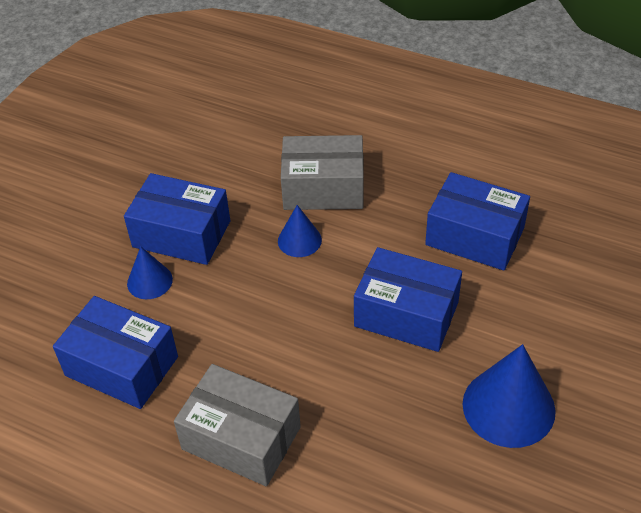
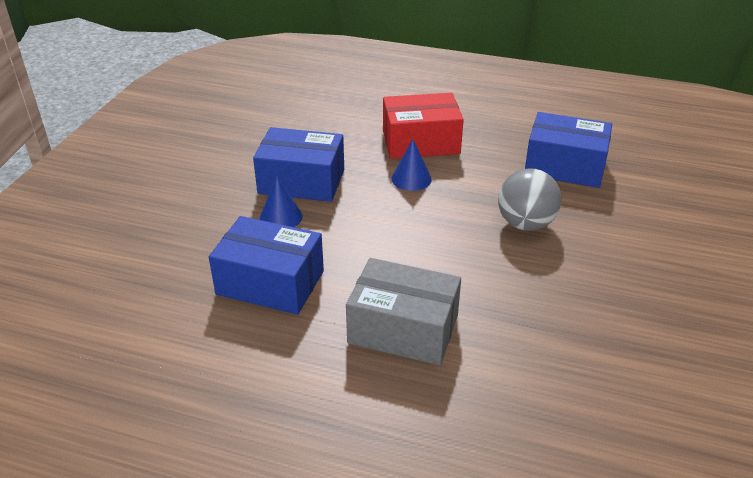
camera: 10 degrees left, 10 degrees down
grey box [281,135,364,210] -> red box [383,93,464,159]
blue box [354,247,462,352] -> grey ball [498,168,561,231]
blue cone [463,344,556,448] -> none

